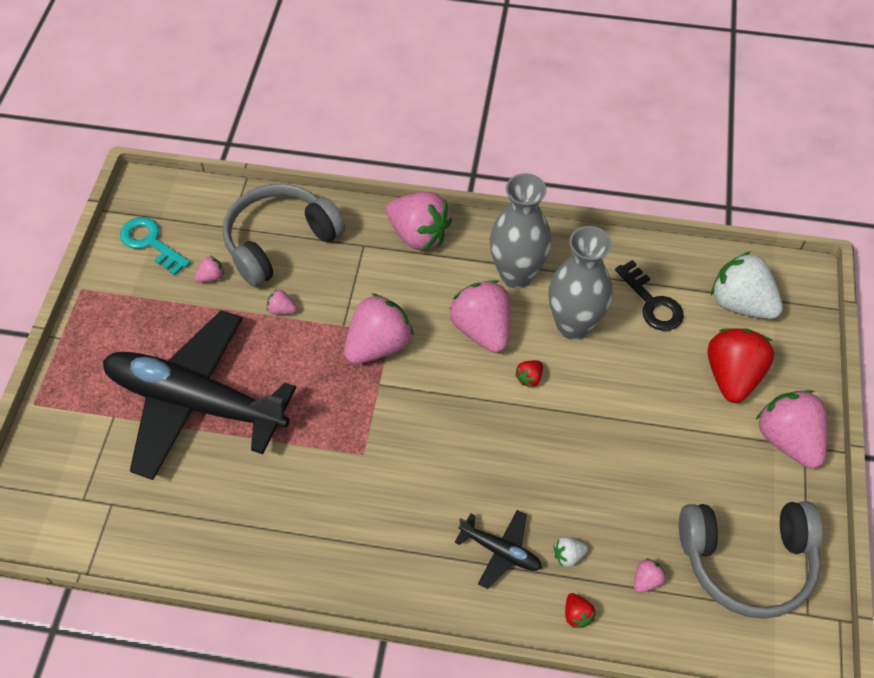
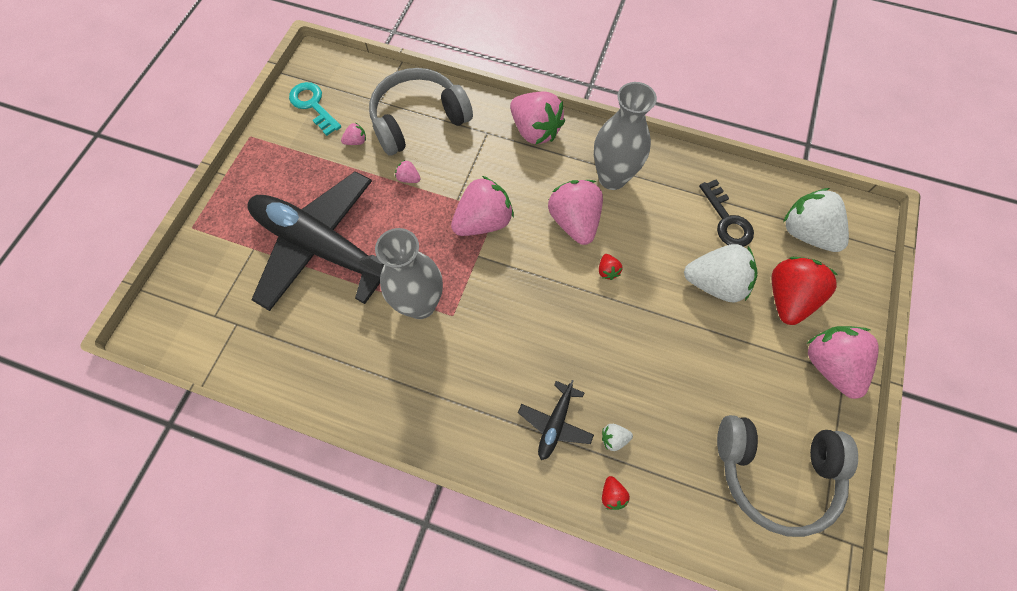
camera: 10 degrees right, 10 degrees up
black plane [455,510,542,589] -> black plane turned 75 degrees clockwise [518,380,594,460]
red strawberry [515,360,543,388] -> red strawberry turned 60 degrees counterclockwise [599,254,622,280]
grey vase [548,226,613,340] -> grey vase moved to [375,228,443,319]
pink strawberry [634,559,666,593] -> none
none -> white strawberry [684,244,758,302]

